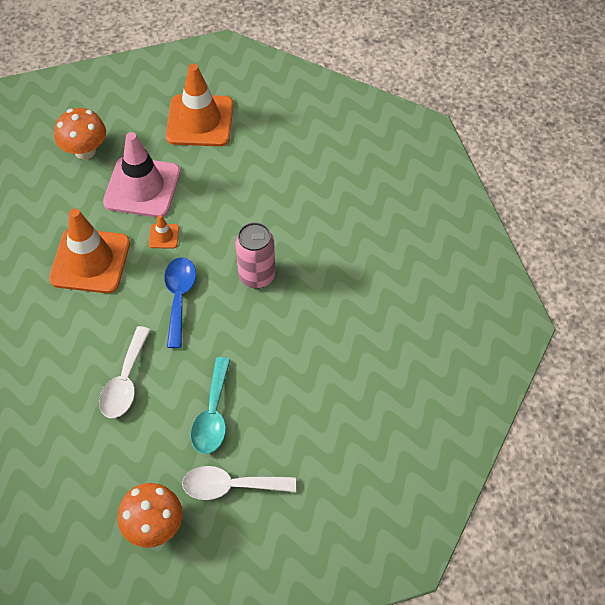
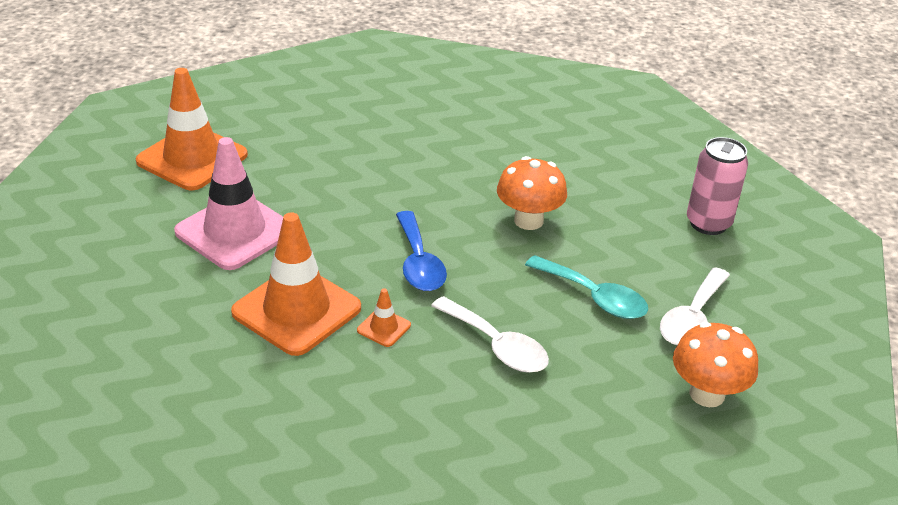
camera: 60 degrees left, 20 degrees down
orange mushroom [54,108,106,160] -> orange mushroom moved to [497,156,567,230]
orange traffic cone [149,215,179,249] -> orange traffic cone moved to [357,288,411,347]
blue spoon [164,257,196,348] -> blue spoon turned 135 degrees counterclockwise [396,211,447,291]
pink can [235,222,275,289] -> pink can moved to [687,137,748,235]

